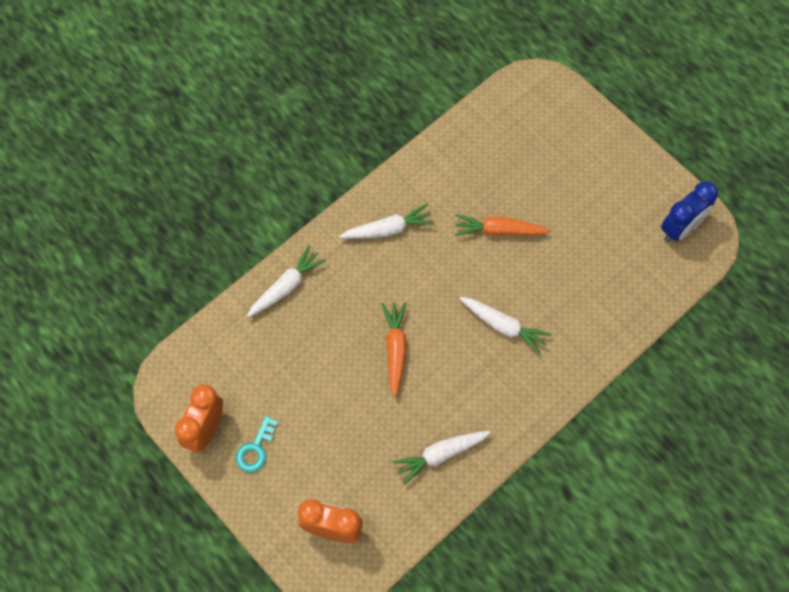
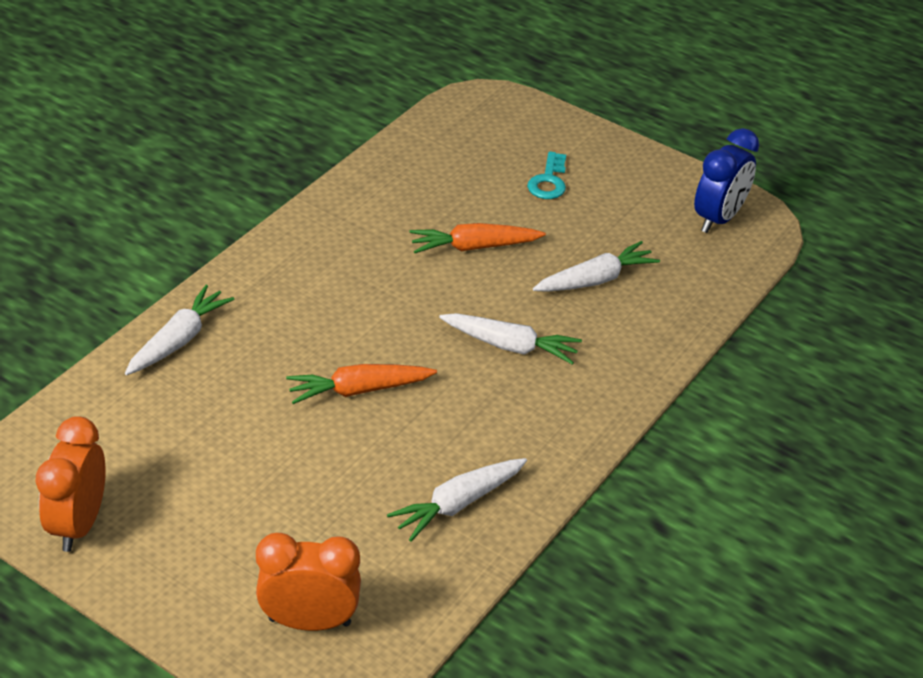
camera: 15 degrees left, 25 degrees down
turquoise key [236,416,278,472] -> turquoise key moved to [527,151,566,199]
white carrot [339,204,434,239] -> white carrot moved to [533,241,660,292]
orange carrot [382,302,407,397] -> orange carrot turned 90 degrees counterclockwise [286,364,437,404]

